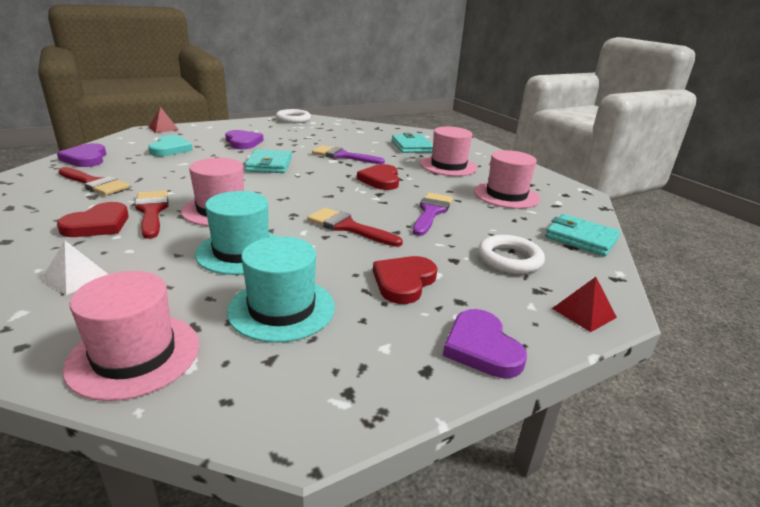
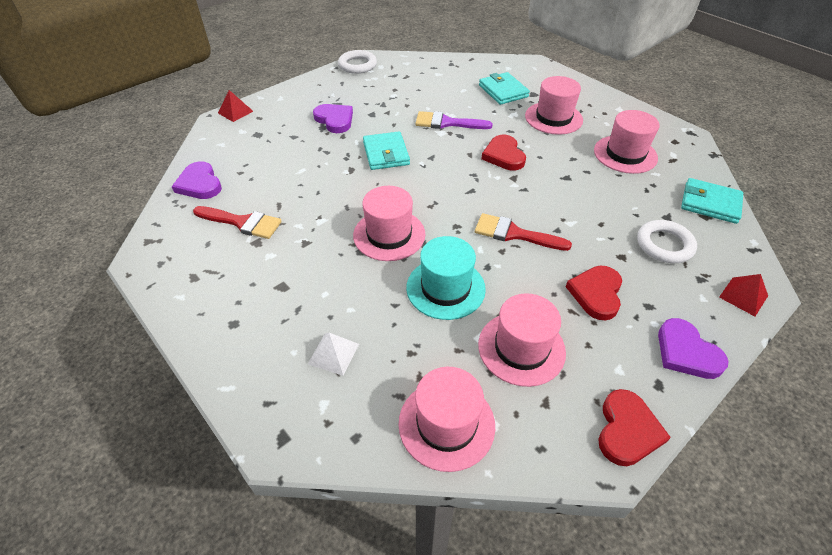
camera: 10 degrees left, 20 degrees up
red heart [57,202,129,237] -> red heart moved to [598,389,671,466]
red brush [135,190,169,239] -> none
turquoise heart [148,135,193,156] -> none
turquoise hat [227,236,335,343] -> pink hat [478,293,566,387]
purple brush [413,193,453,236] -> none

